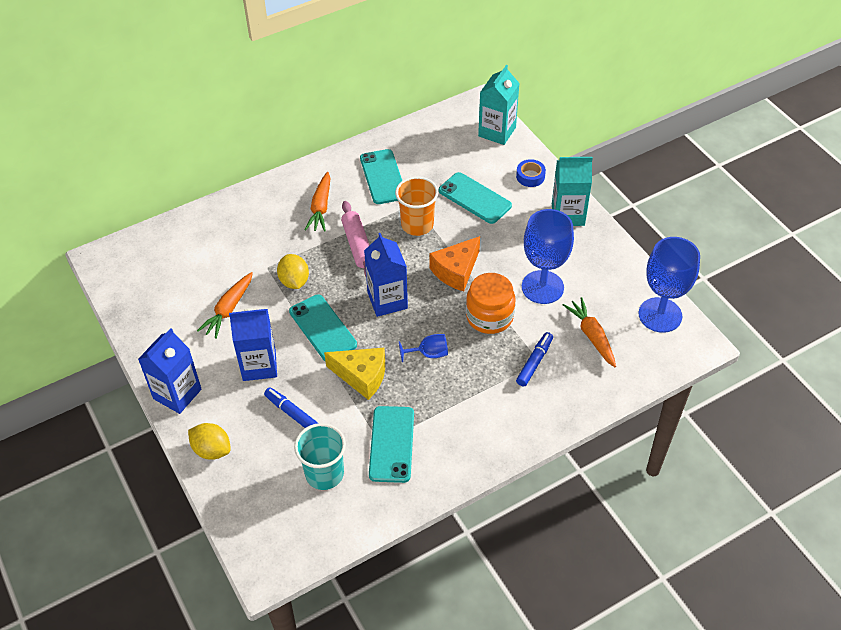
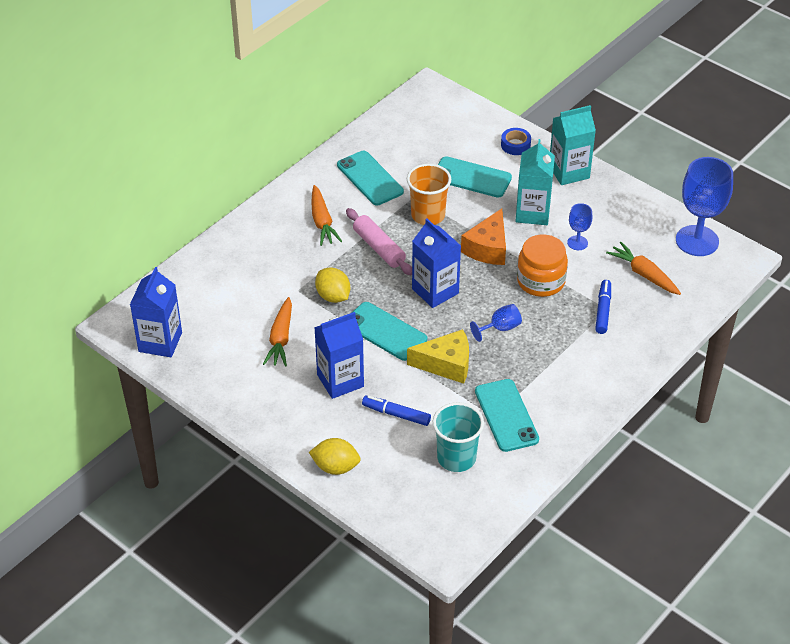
camera: 20 degrees left, 5 degrees down
blue carton [138,328,202,414] -> blue carton moved to [130,267,182,357]
turquoise carton [478,65,520,145] -> turquoise carton moved to [515,139,555,225]
blue goblet [522,209,574,304] -> blue goblet [567,203,592,250], size x0.48

